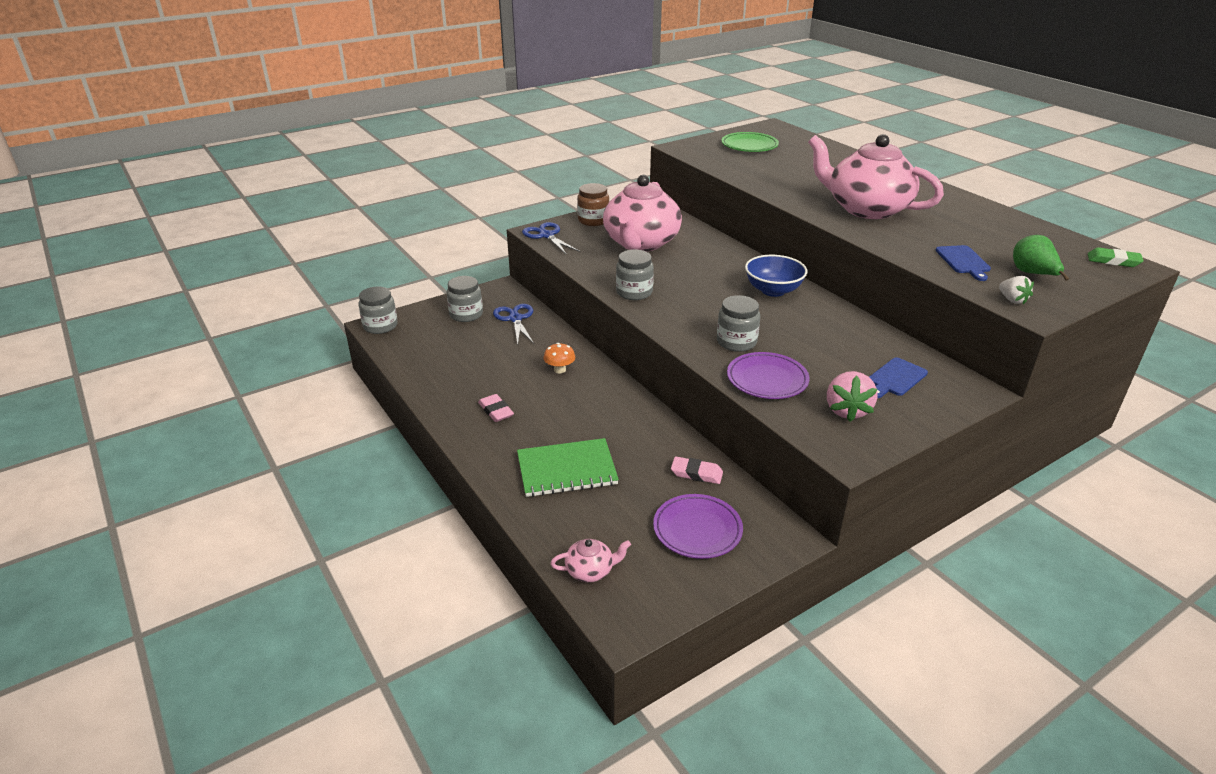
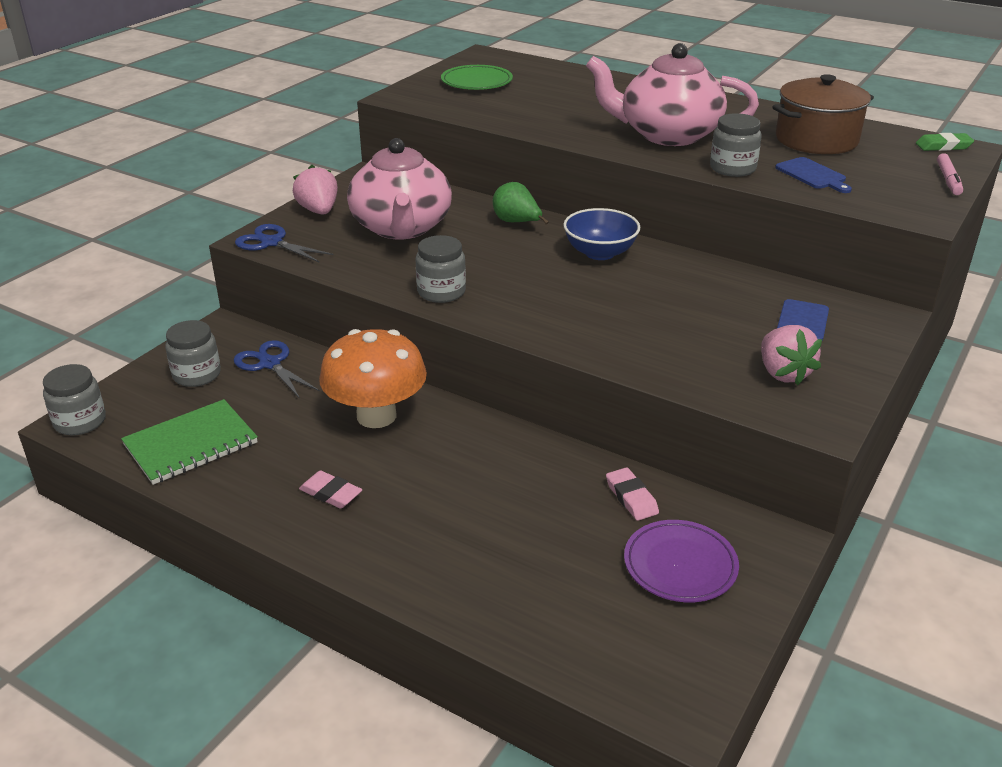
camera: 25 degrees left, 0 degrees up
green notebook [517,438,619,497] -> green notebook moved to [121,399,258,485]
orange mushroom [543,343,575,373] -> orange mushroom [319,329,427,428], size x2.40
pink teapot [550,539,631,582] -> none
brown jar [577,183,609,226] -> pink strawberry [293,165,338,215]
pink eraser [671,457,723,484] -> pink eraser turned 75 degrees clockwise [606,467,659,521]
grey jar [717,295,760,352] -> grey jar moved to [710,113,762,177]
purple plate [727,352,809,399] -> none
white strawberry [999,276,1034,305] -> none
green pear [1013,235,1069,281] -> green pear moved to [493,182,549,224]
none -> brown pot [772,74,874,154]
none -> pink marker [937,153,963,195]

